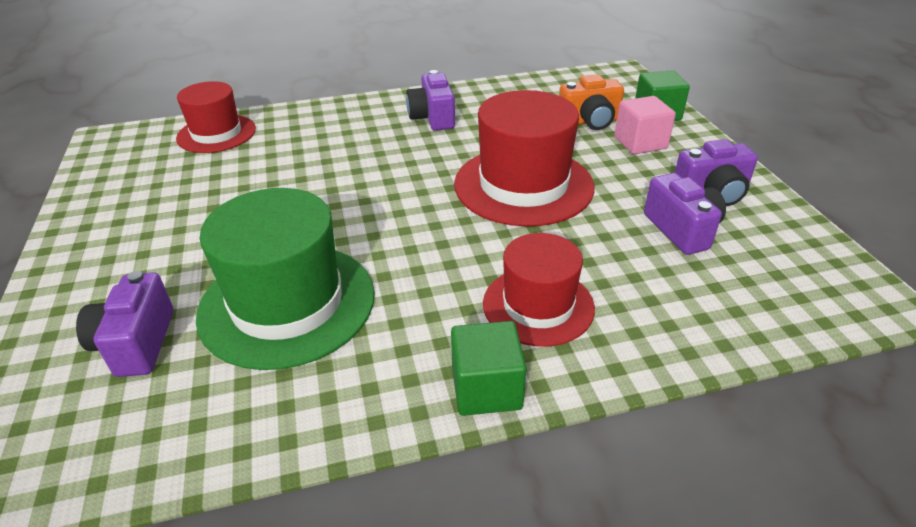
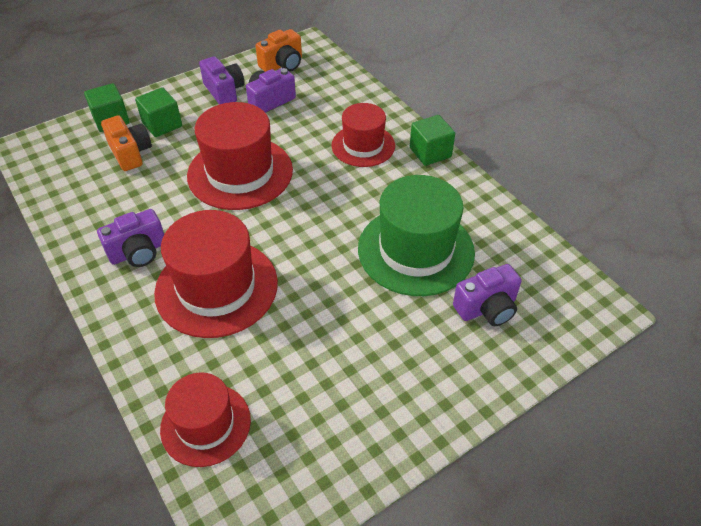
camera: 110 degrees left, 10 degrees up
pink cube [614,96,676,154] -> green cube [135,87,182,137]
none -> red hat [154,210,278,338]
none -> orange camera [256,29,302,72]

